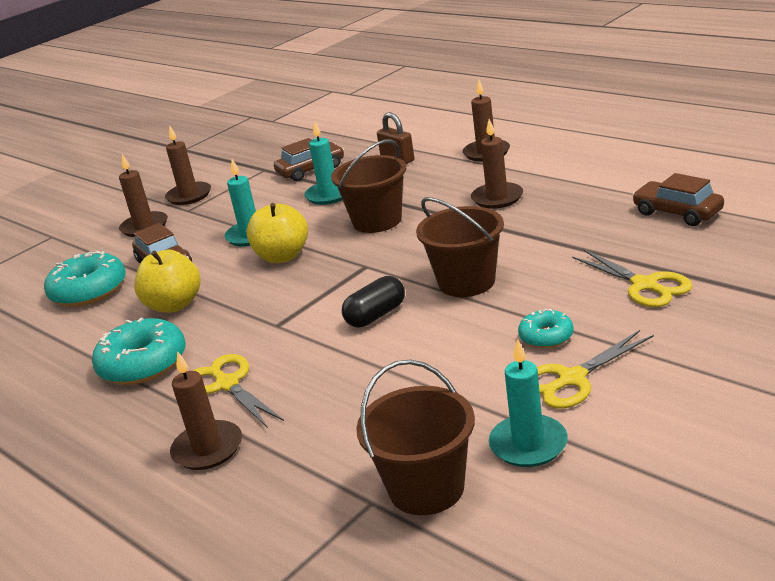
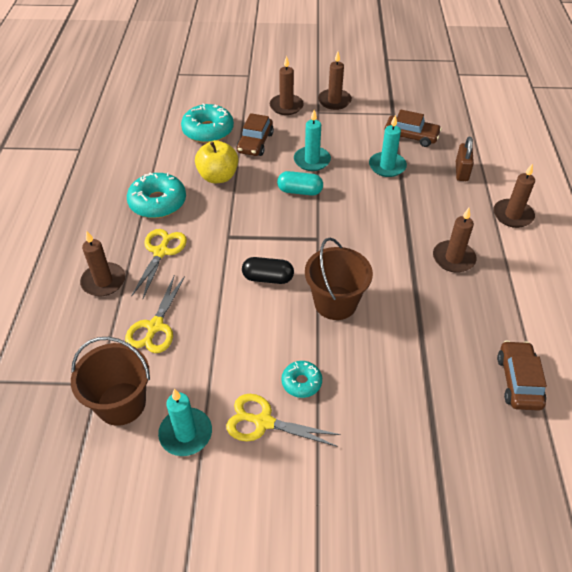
camera: 45 degrees right, 20 degrees up
yellow apple [247,203,308,263] -> turquoise capsule [277,171,323,196]
brown bucket [331,139,406,233] -> none
yellow scissors [572,249,692,307] -> yellow scissors moved to [125,274,185,353]

